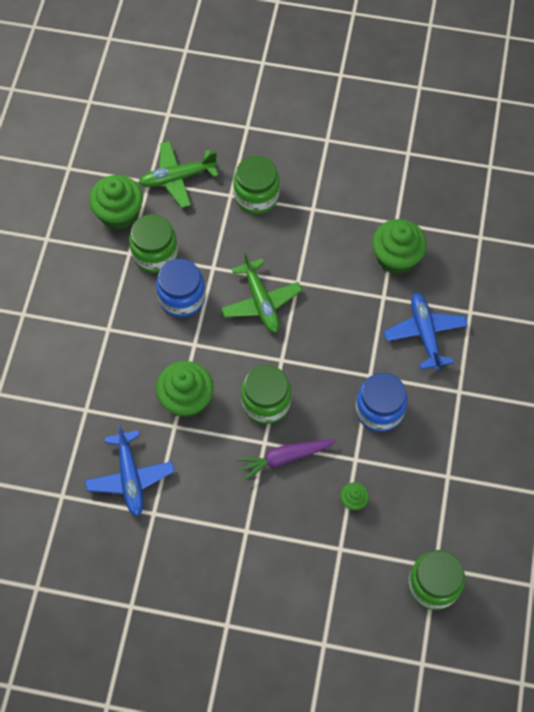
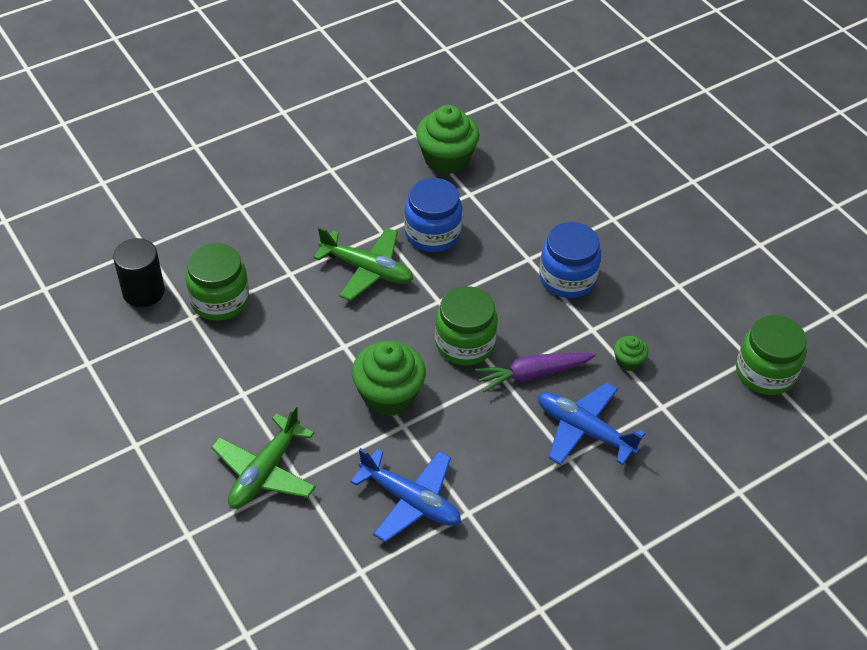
camera: 45 degrees left, 15 degrees down
green cupcake [89,175,143,230] -> black cylinder [113,238,165,307]
green plane [138,141,218,208] -> green plane moved to [211,405,316,509]
blue jar [156,259,205,317] -> blue jar moved to [404,178,462,252]
green jar [233,156,280,214] -> none
purple carrot [237,439,336,481] -> purple carrot turned 45 degrees clockwise [475,352,596,392]
blue plane [384,292,468,370] -> blue plane moved to [538,382,645,465]

